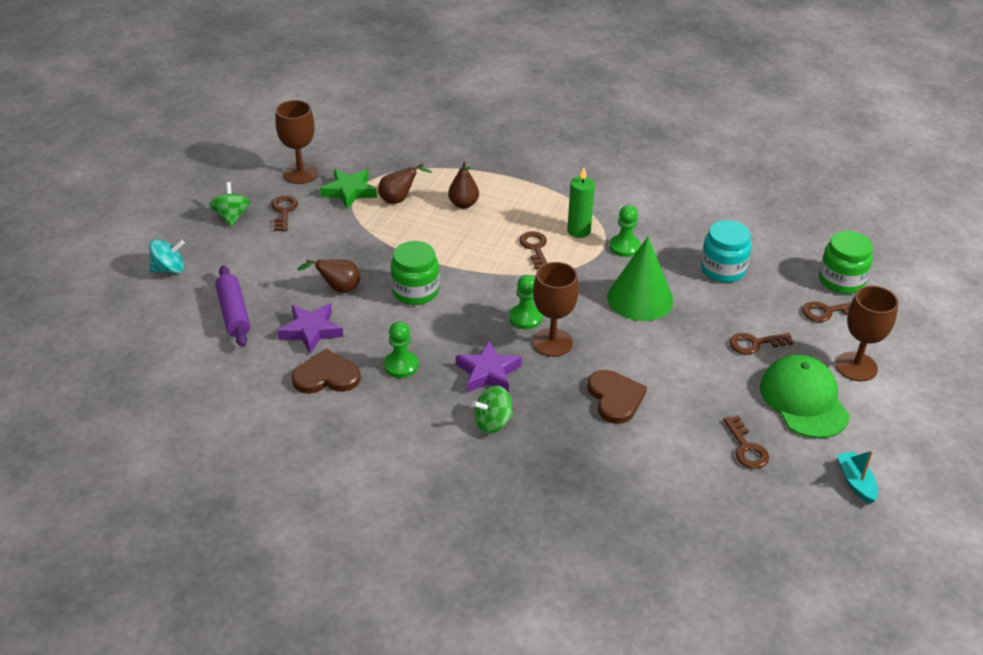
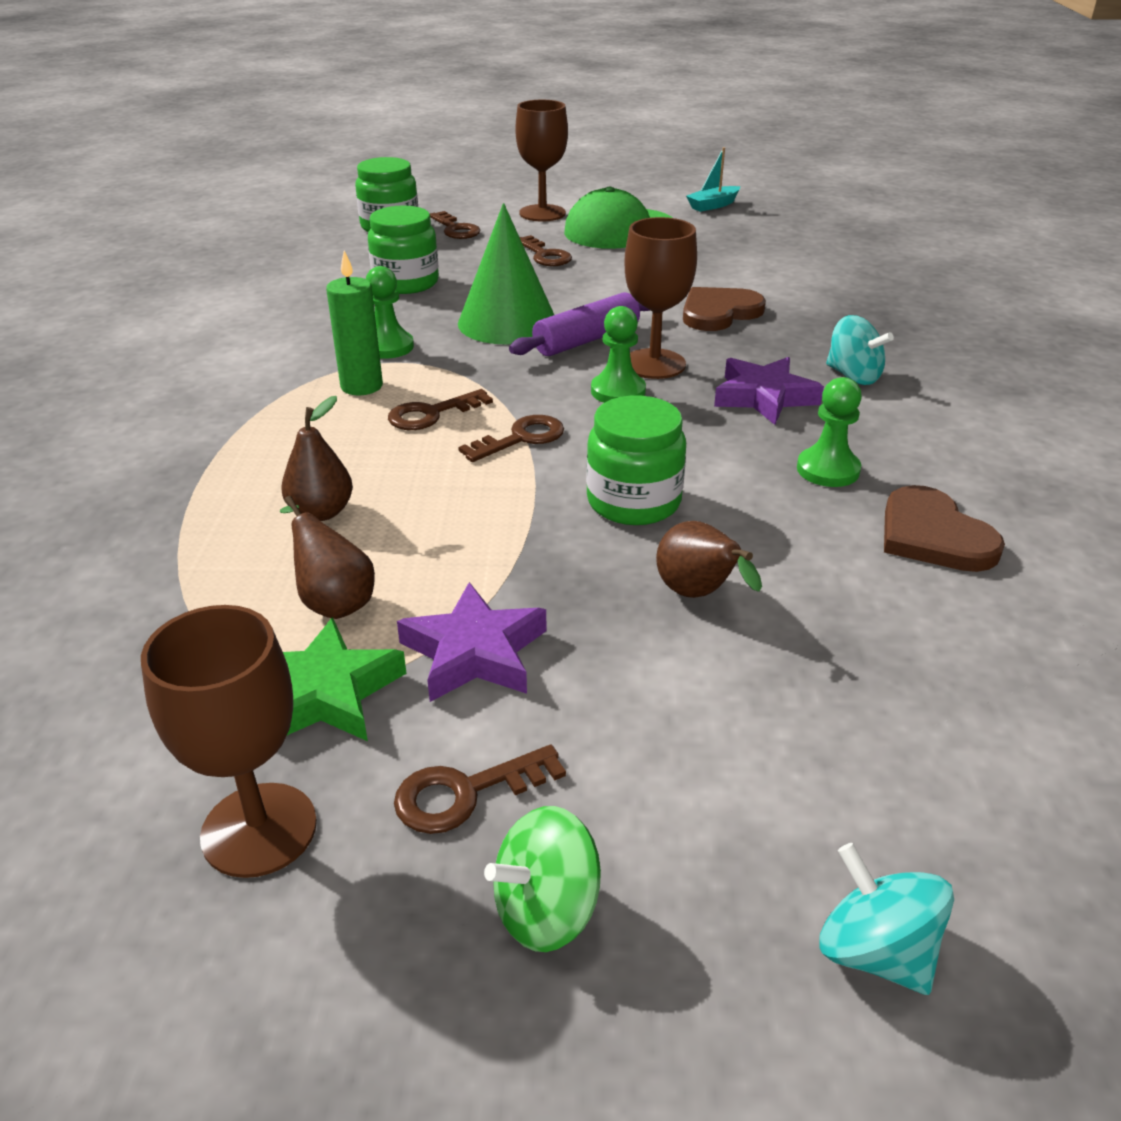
camera: 110 degrees left, 5 degrees down
purple rolling pin [215,265,250,347] -> purple rolling pin moved to [509,292,650,356]
purple star [277,303,343,354] -> purple star moved to [397,582,546,702]
green spinning top [472,386,513,433] -> turquoise spinning top [826,315,894,385]
turquoise jar [701,220,751,283] -> green jar [368,206,439,294]
brown key [723,416,769,469] -> brown key moved to [458,415,564,462]

